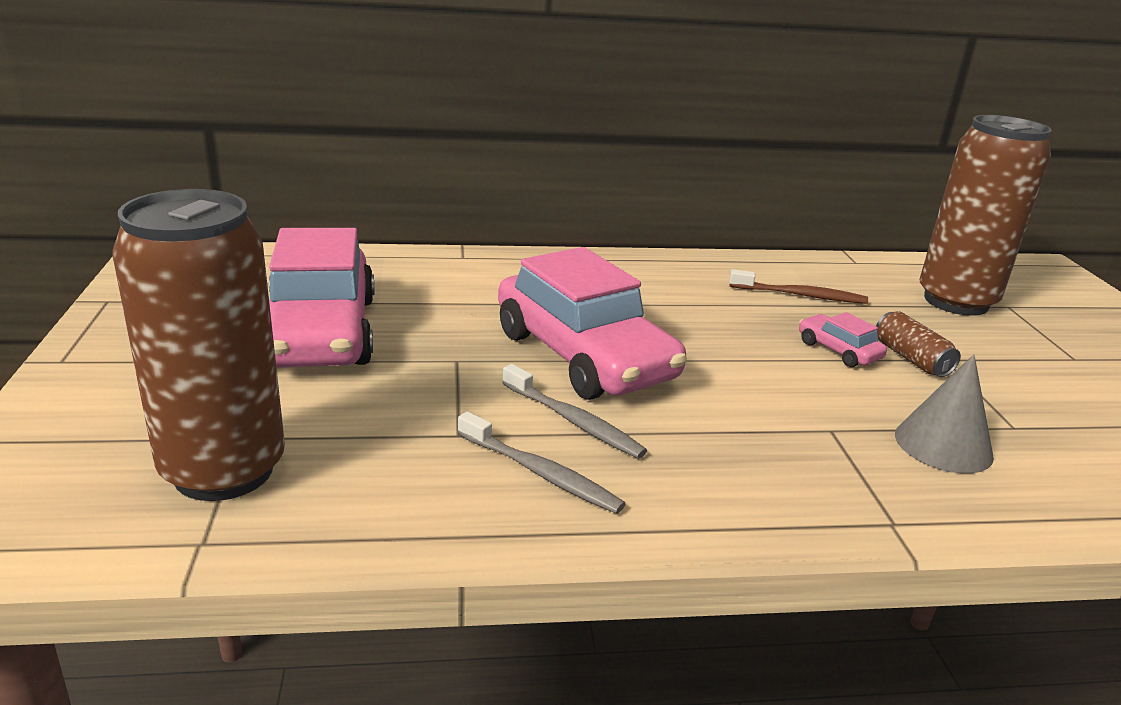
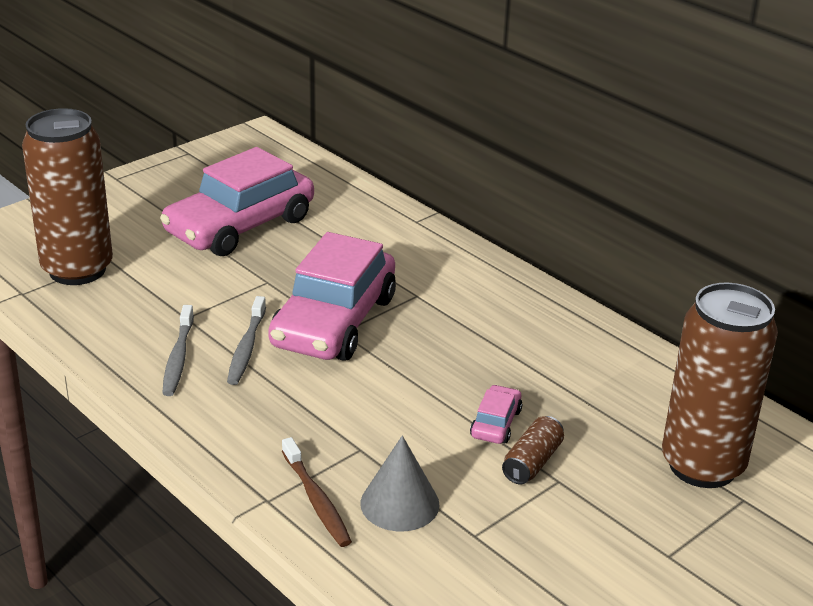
camera: 55 degrees right, 5 degrees up
brown toothbrush [730,269,868,304] -> brown toothbrush moved to [282,437,352,547]

